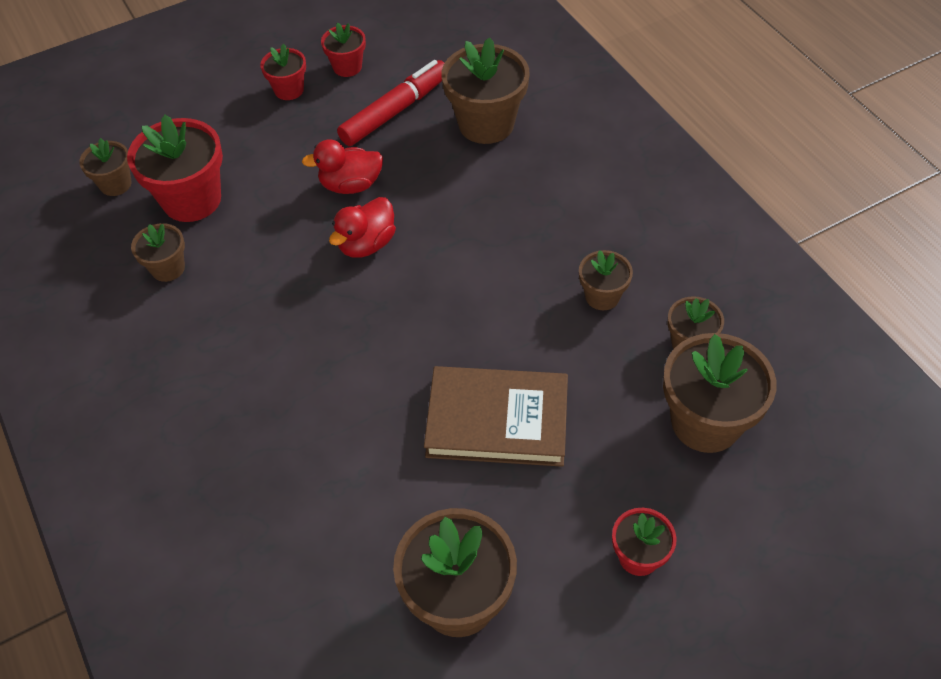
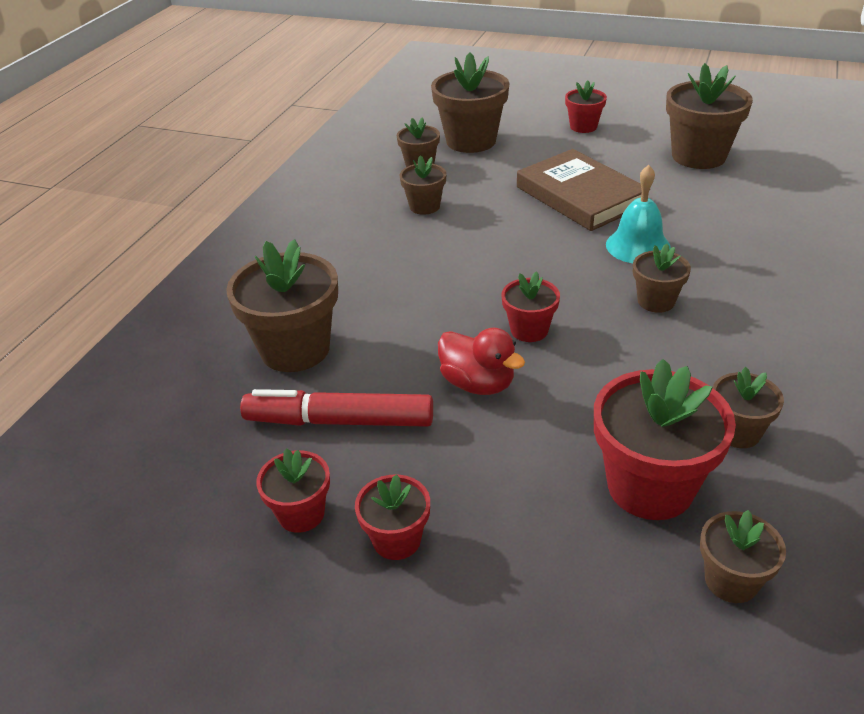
camera: 130 degrees left, 15 degrees down
red duck [329,197,396,258] -> red flower pot [502,271,560,342]
none -> turquoise bell [606,165,671,263]
none -> brown flower pot [633,244,691,313]

